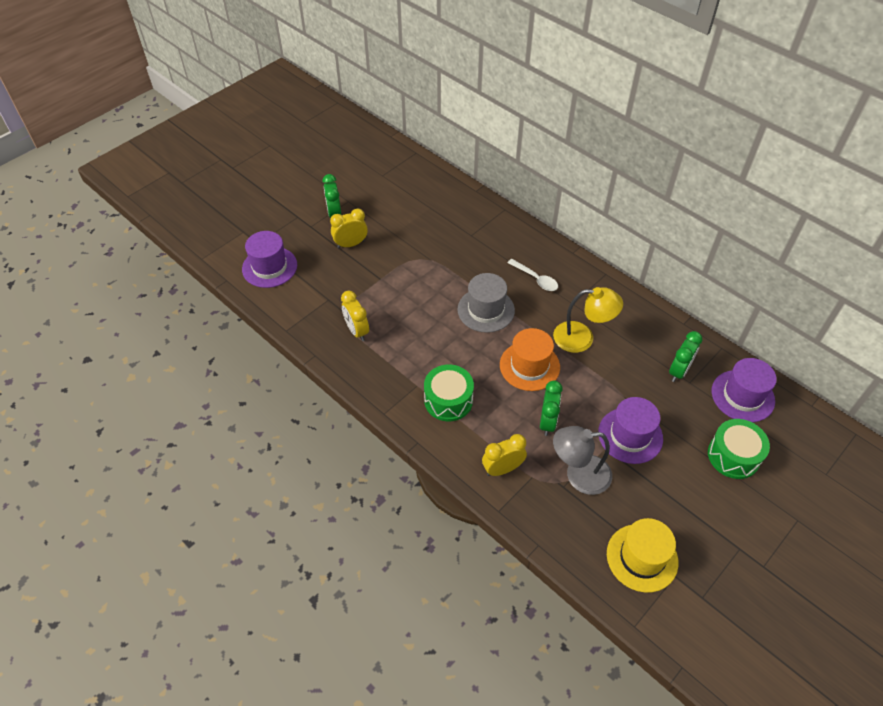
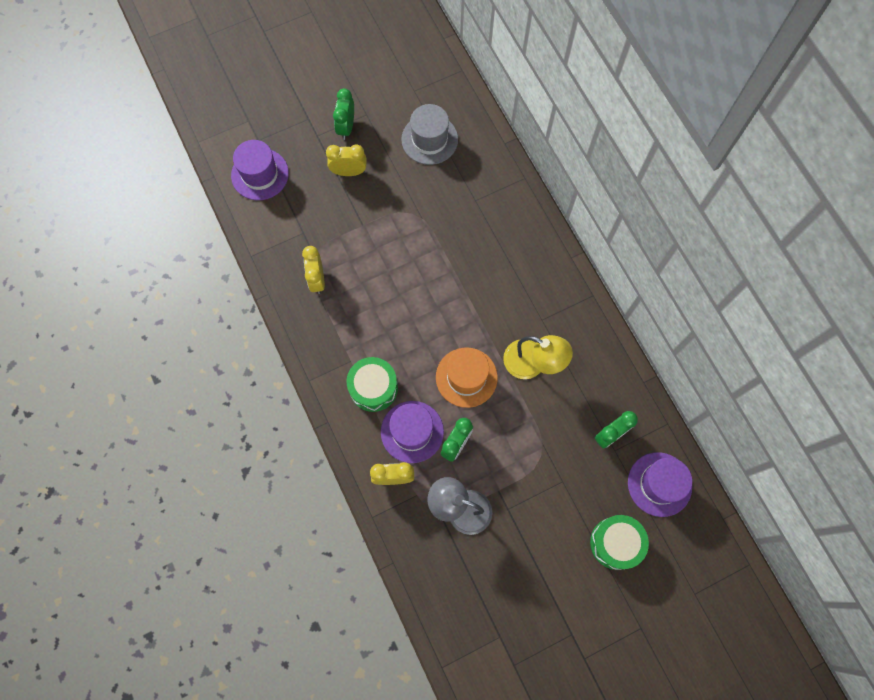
camera: 20 degrees right, 20 degrees up
grey hat [457,273,515,333] -> grey hat moved to [401,104,458,165]
white spoon [507,259,558,291] -> none
purple hat [598,397,663,464] -> purple hat moved to [381,401,444,463]
yellow hat [607,518,678,593] -> none

